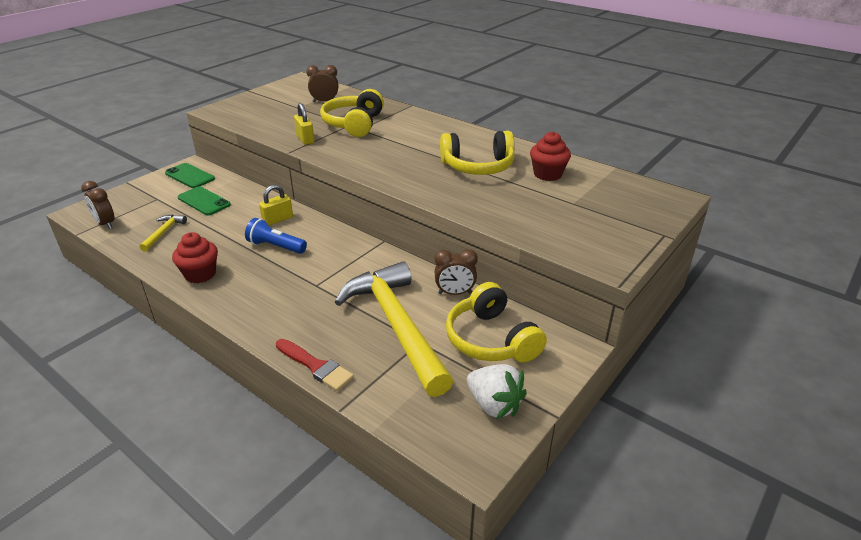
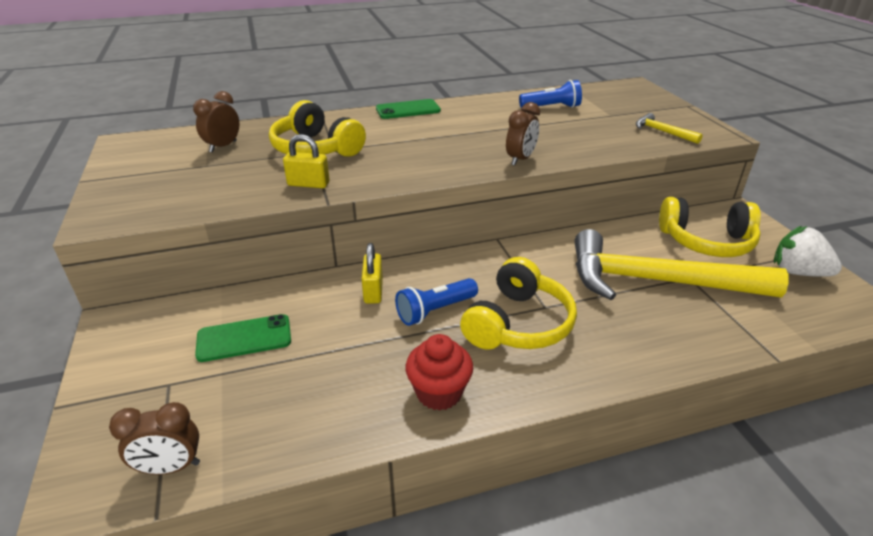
camera: 55 degrees left, 0 degrees up
yellow hammer [139,215,187,252] -> yellow hammer moved to [636,113,703,144]
green phone [165,163,215,188] -> green phone moved to [376,99,441,119]
red brush [276,339,354,391] -> none
brown clock [435,249,478,295] -> brown clock moved to [506,102,540,166]
yellow headphones [440,131,515,175] -> yellow headphones moved to [460,257,577,350]
white strawberry [467,364,527,420] -> white strawberry turned 135 degrees counterclockwise [774,226,842,277]
red cupcake [530,131,571,181] -> blue flashlight [519,80,582,108]

